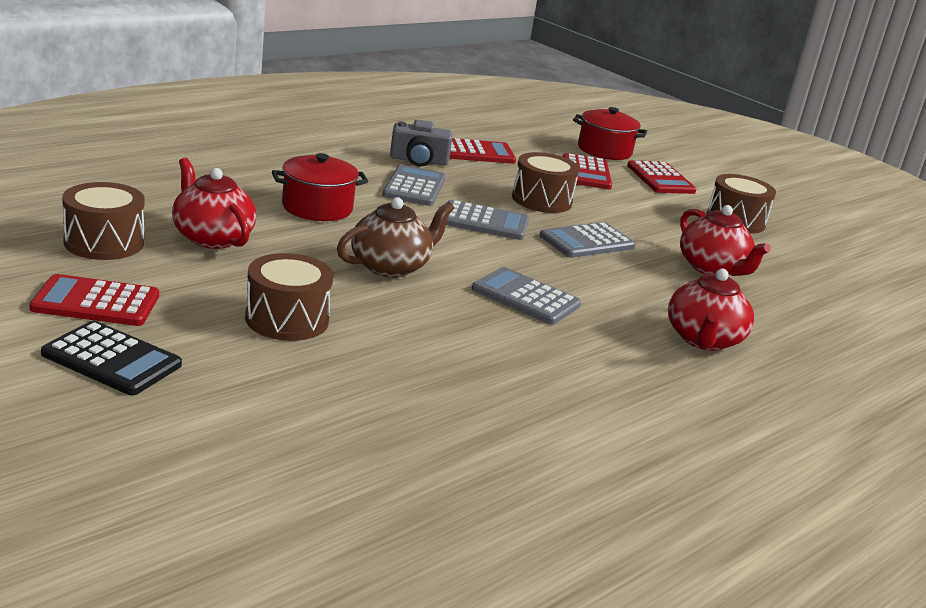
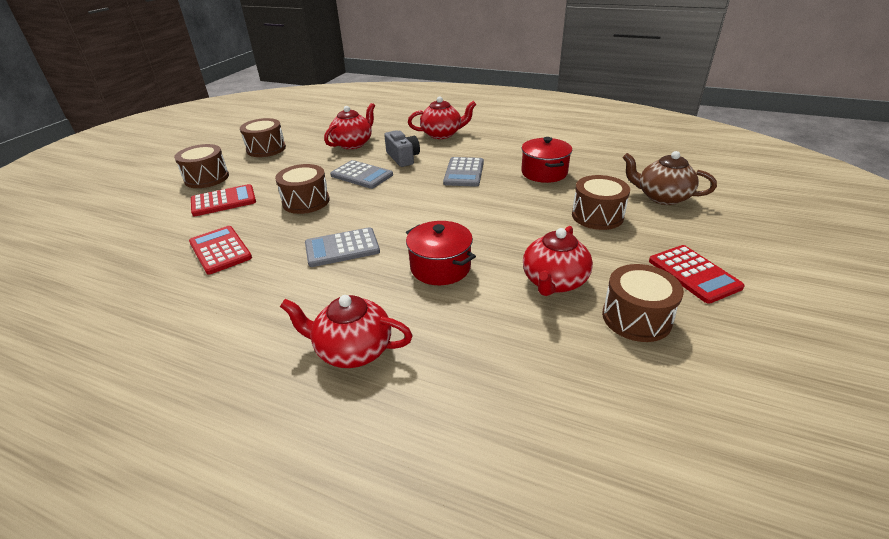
camera: 110 degrees left, 10 degrees up
black calculator [41,321,182,395] -> none
brown teapot [337,197,454,278] -> brown teapot moved to [623,151,717,205]
grey camera [390,120,452,167] -> grey camera moved to [384,130,420,167]
grey calculator [446,200,529,240] -> none
red pot [573,107,647,160] -> red pot moved to [521,137,572,183]
red calculator [627,160,696,194] -> brown drum [174,144,229,188]
none -> red teapot [280,295,413,368]

